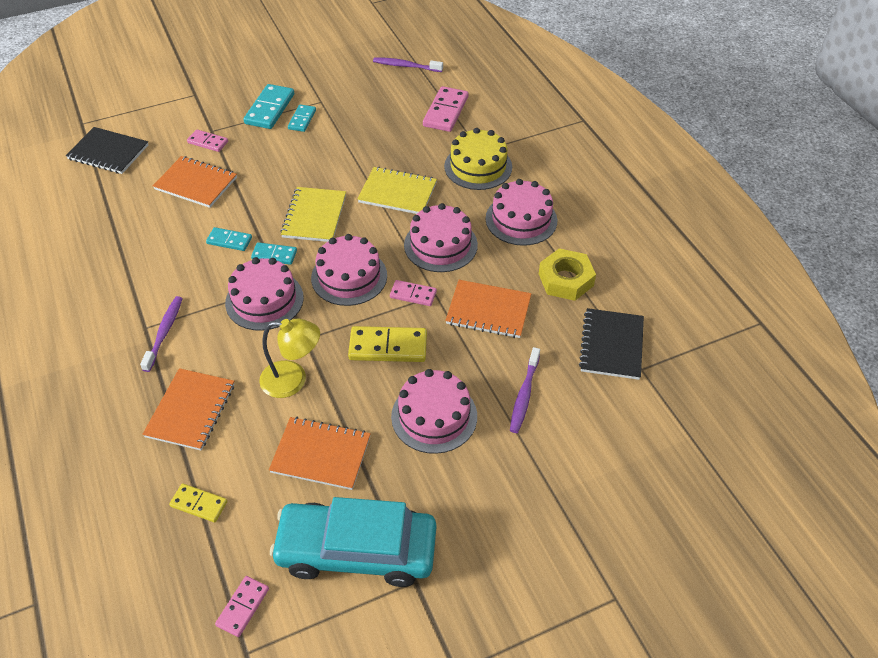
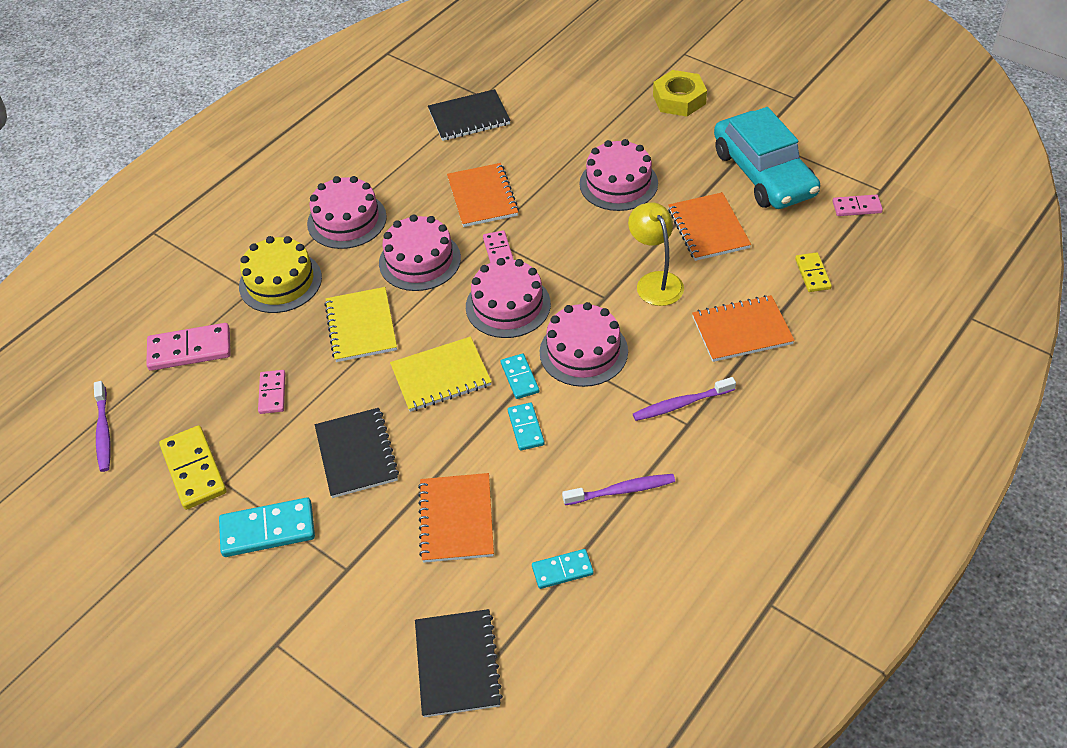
camera: 115 degrees left, 0 degrees up
pink domino [187,129,228,152] -> pink domino moved to [258,370,285,414]
turquoise domino [288,105,316,132] -> turquoise domino moved to [532,549,594,589]
yellow domino [348,326,427,362] -> yellow domino moved to [159,426,227,510]
purple toothbrush [510,347,540,433] -> purple toothbrush moved to [562,474,675,505]
yellow nut [539,248,596,301] -> yellow nut moved to [653,70,707,117]
none -> black notebook [315,408,399,498]

